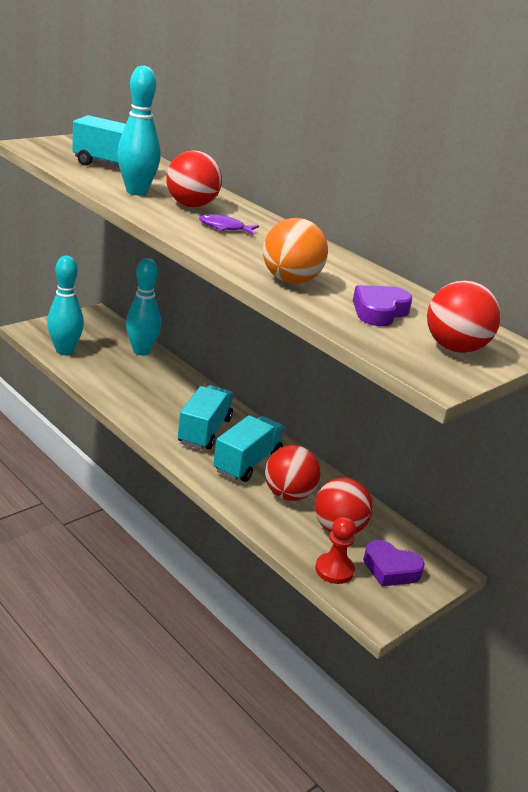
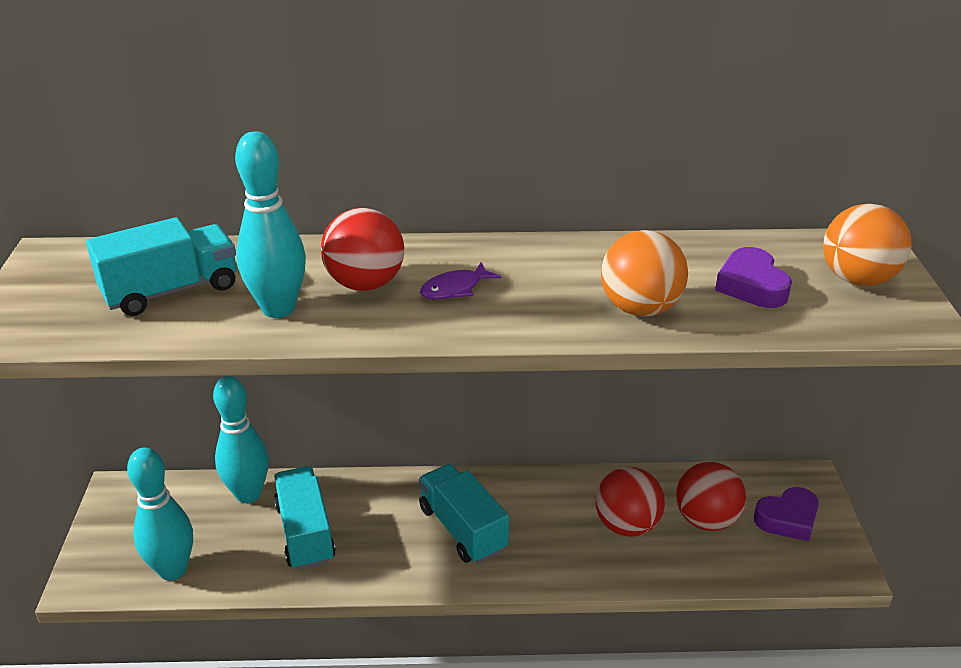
camera: 45 degrees left, 5 degrees up
turquoise truck [213,415,285,482] -> turquoise truck moved to [274,466,336,570]
red pawn [315,517,356,584] -> none
red ball [427,280,501,353] -> orange ball [823,203,912,286]

